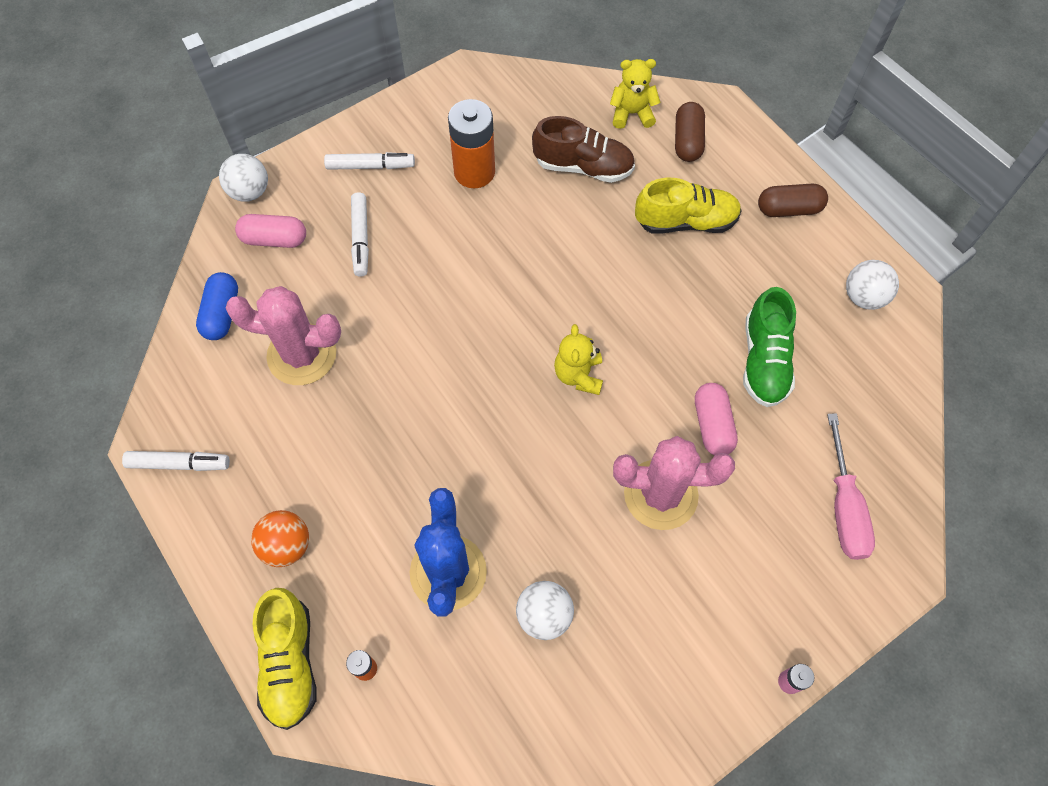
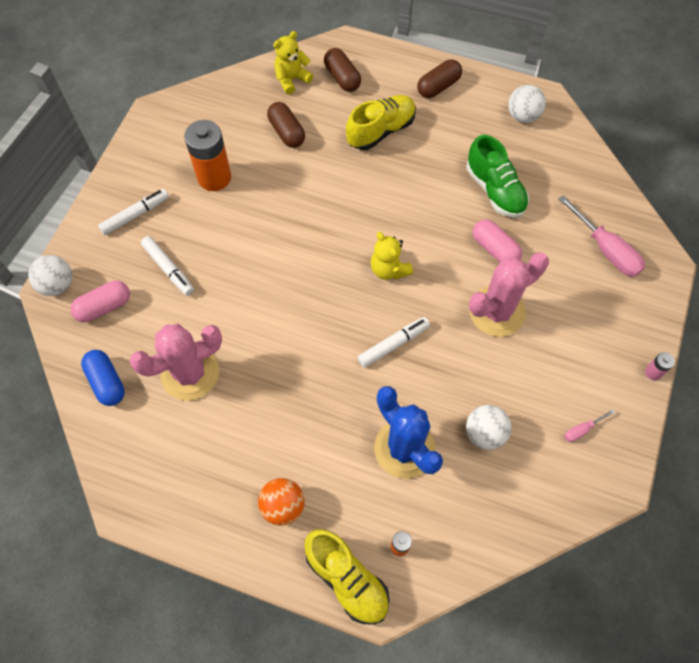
camera: 35 degrees left, 0 degrees up
white marker [122,451,230,471] -> white marker moved to [357,317,430,368]
brown shoe [532,116,635,183] -> brown capsule [267,102,305,148]
none -> pink screwdriver [564,409,615,442]

